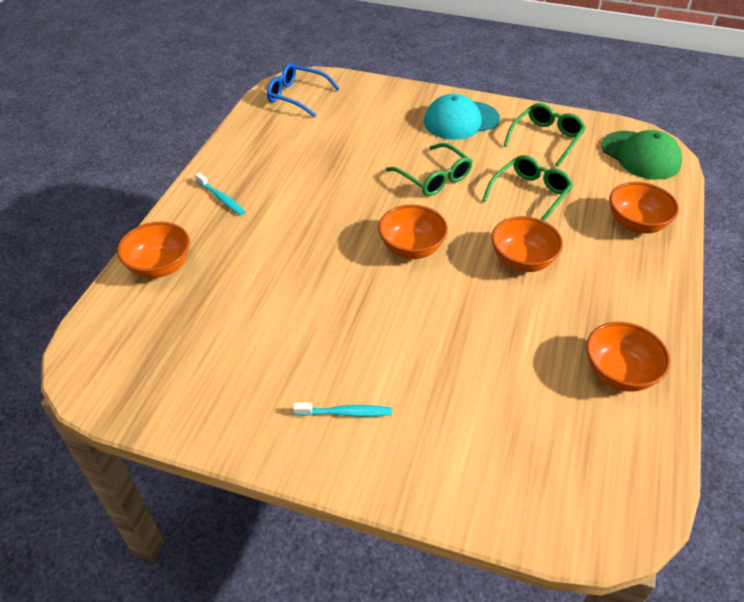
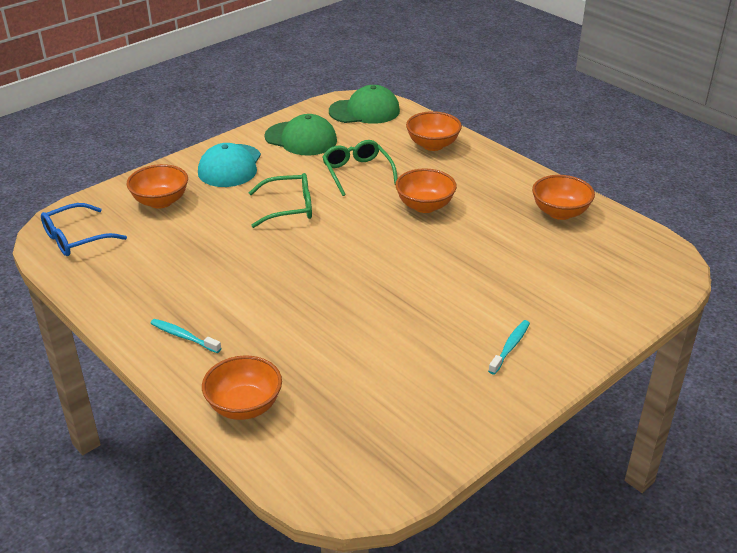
camera: 60 degrees left, 10 degrees down
turquoise toothbrush [195,172,245,215] -> turquoise toothbrush turned 135 degrees counterclockwise [150,319,221,353]
orange bowl [378,205,448,259] -> orange bowl moved to [127,164,188,209]
green glasses [504,103,586,167] -> green cap [264,114,337,156]

